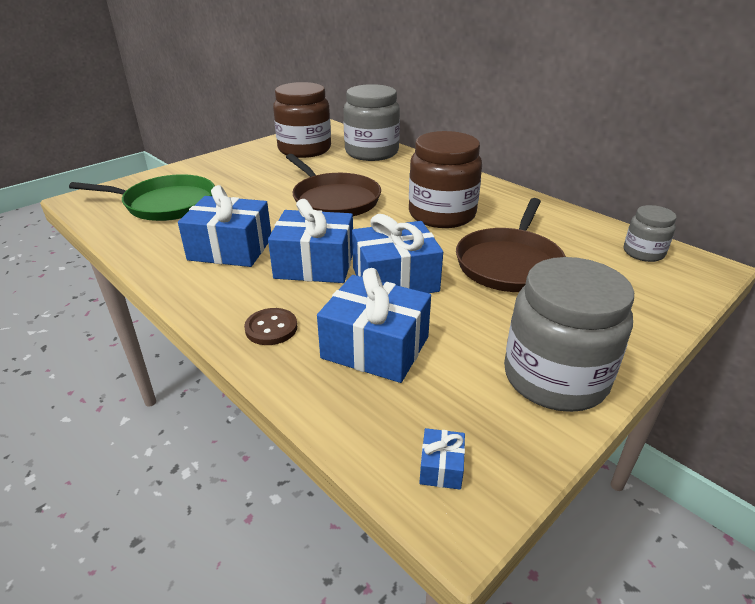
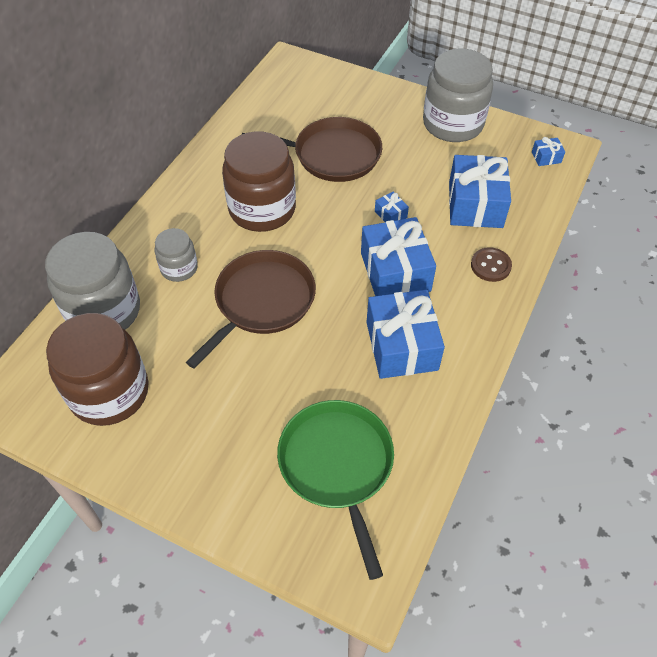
camera: 110 degrees left, 20 degrees up
blue gift [352,214,443,293] -> blue gift [375,192,409,222], size x0.42
grey jar [624,205,677,262] -> grey jar moved to [155,228,198,282]

